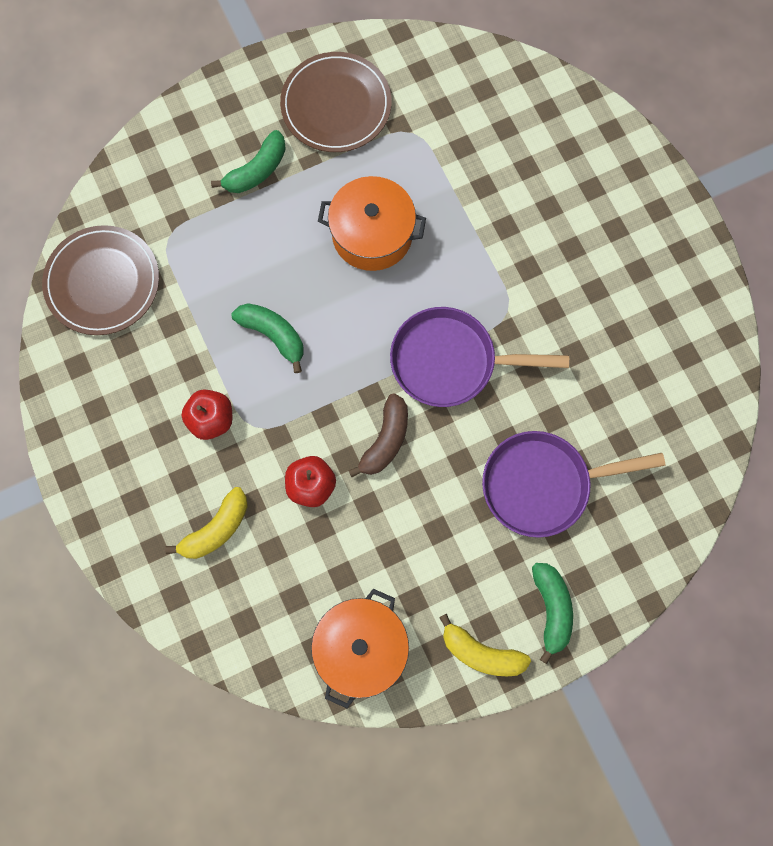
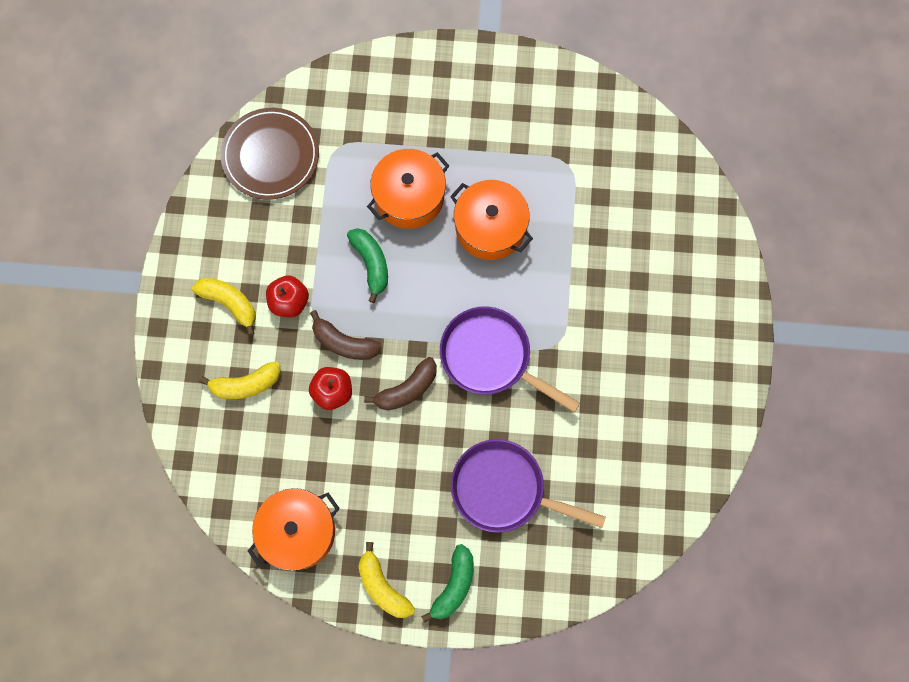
camera: 30 degrees right, 0 degrees up
green banana [211,130,286,193] -> none
brown plate [280,52,392,152] -> none
none -> yellow banana [192,278,256,336]
none -> brown banana [310,310,382,360]
none -> orange pot [367,149,449,229]

